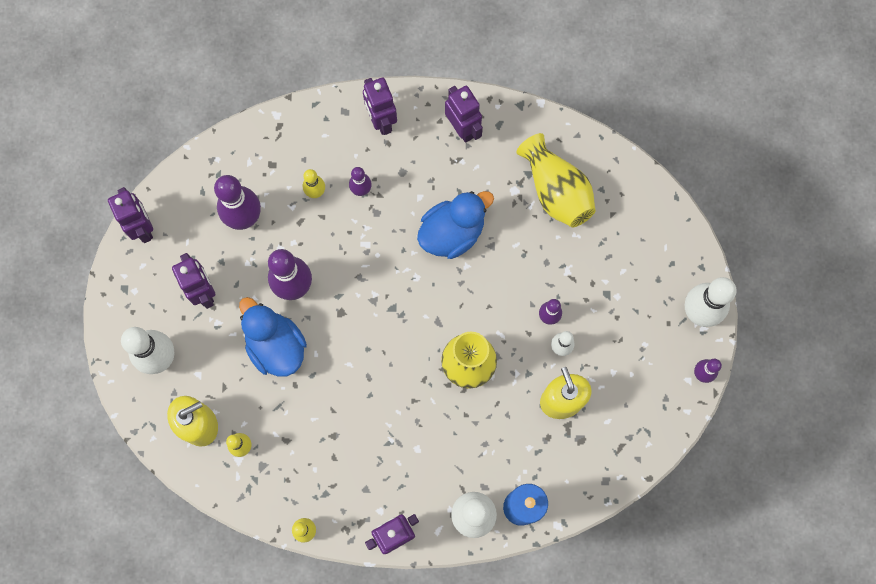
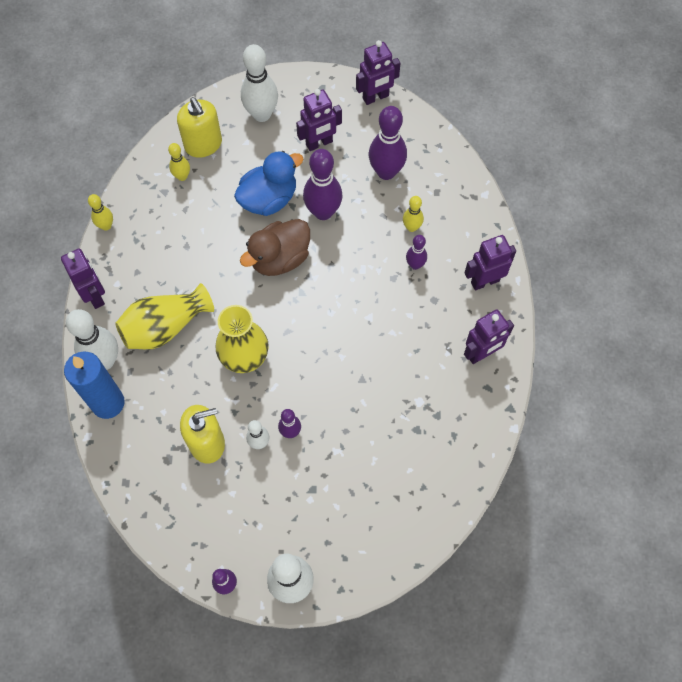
camera: 90 degrees right, 10 degrees down
blue duck [417,191,494,259] -> none
yellow vase [517,133,595,227] -> yellow vase moved to [115,283,214,349]
none -> brown duck [240,219,310,276]

